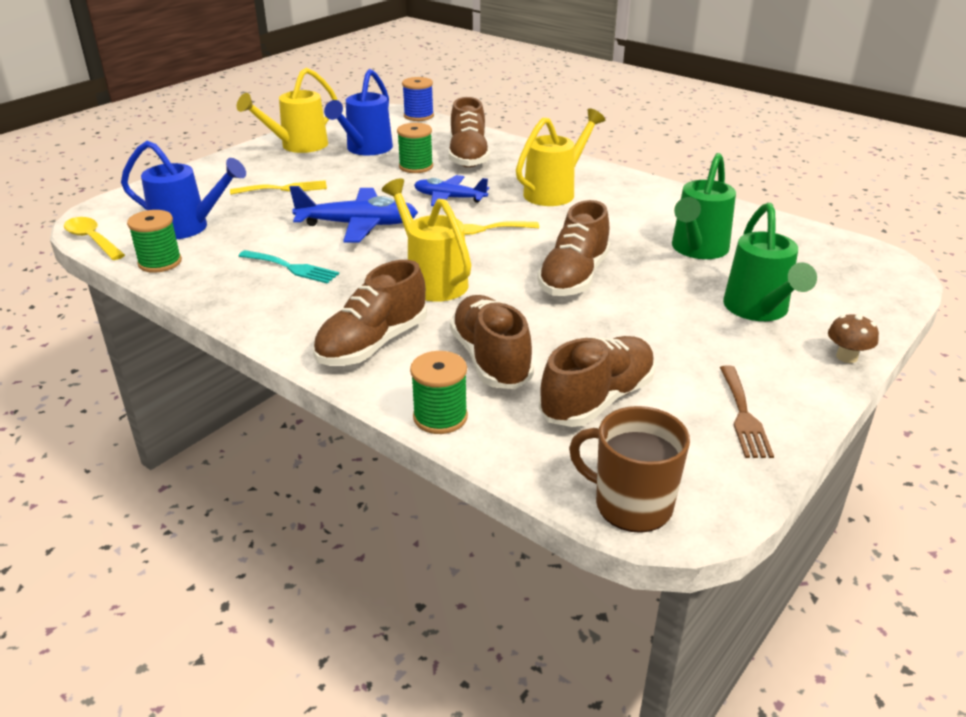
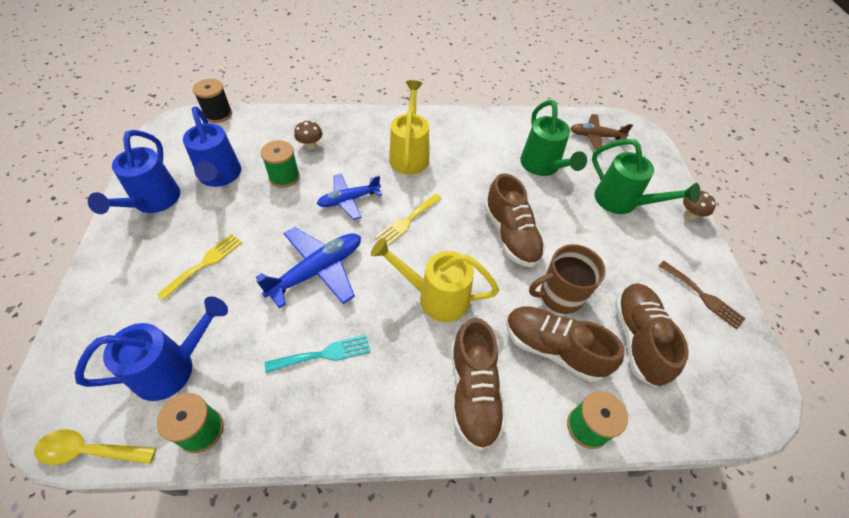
camera: 45 degrees left, 20 degrees up
yellow watering can [237,68,337,153] -> blue watering can [88,130,180,214]
blue spool [402,77,434,121] -> black spool [193,79,232,123]
brown shoe [449,97,490,168] -> brown mushroom [294,121,322,150]
brown mug [569,406,690,533] -> brown mug moved to [529,244,606,314]
none -> brown plane [571,114,633,150]

